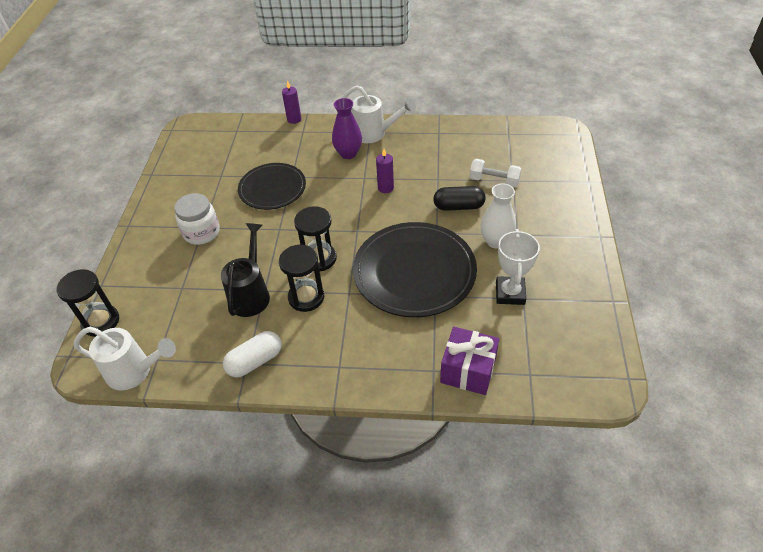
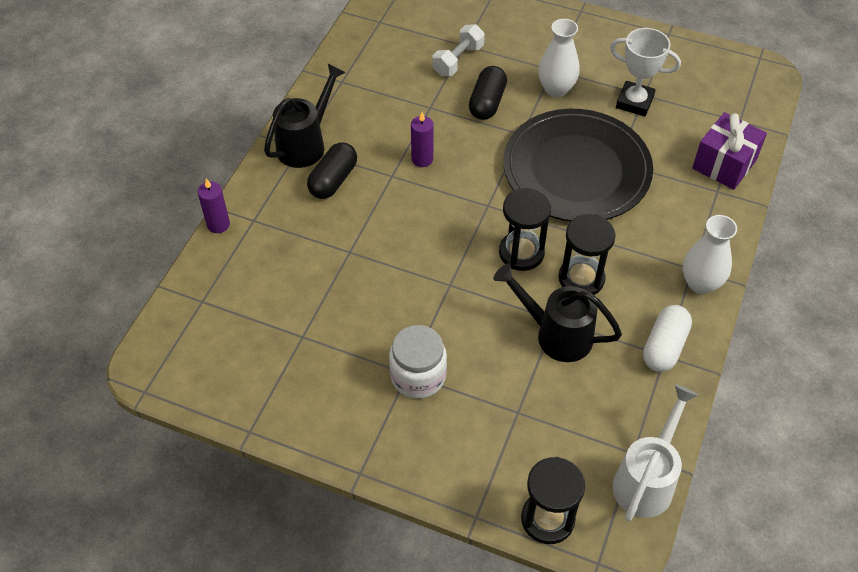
camera: 75 degrees left, 5 degrees up
white capsule [223,331,282,378] -> white capsule turned 45 degrees clockwise [643,305,692,372]
black plate [238,163,306,210] -> none
purple vase [332,98,362,159] -> black capsule [307,142,357,199]
white watering can [341,85,416,143] -> black watering can [264,64,346,168]
none -> white vase [683,215,737,294]

